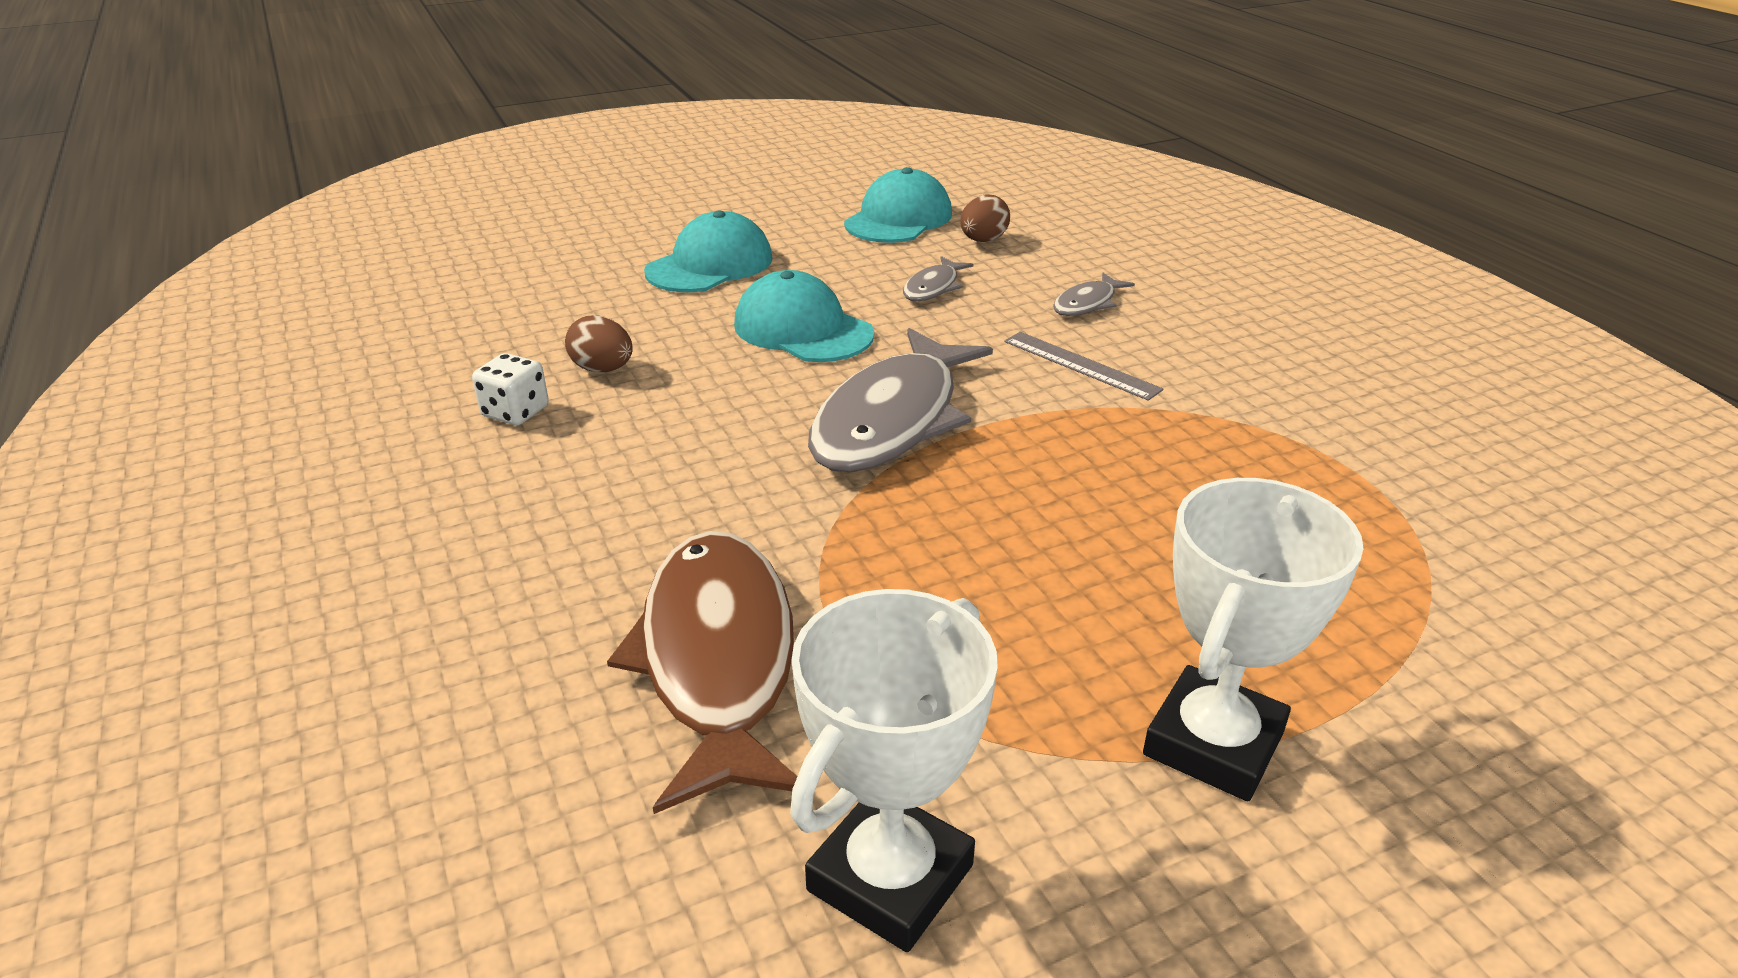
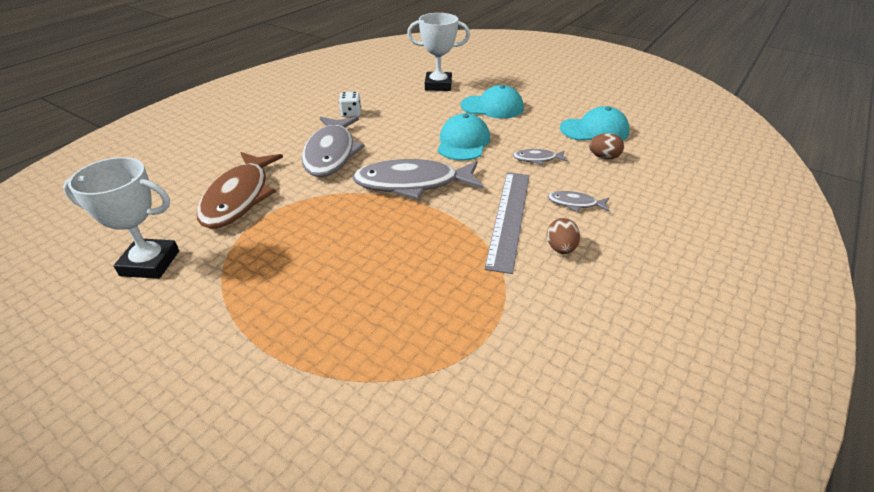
camera: 60 degrees right, 5 degrees up
brown egg [565,315,633,372] -> brown egg moved to [547,218,580,254]
brown fish [607,531,798,814] -> brown fish turned 135 degrees clockwise [197,152,283,229]
grey ruler [1004,332,1163,401] -> grey ruler [484,172,530,274], size x1.75
white trophy [1143,478,1364,801] -> white trophy moved to [407,13,470,91]
none -> grey fish [302,117,365,177]

